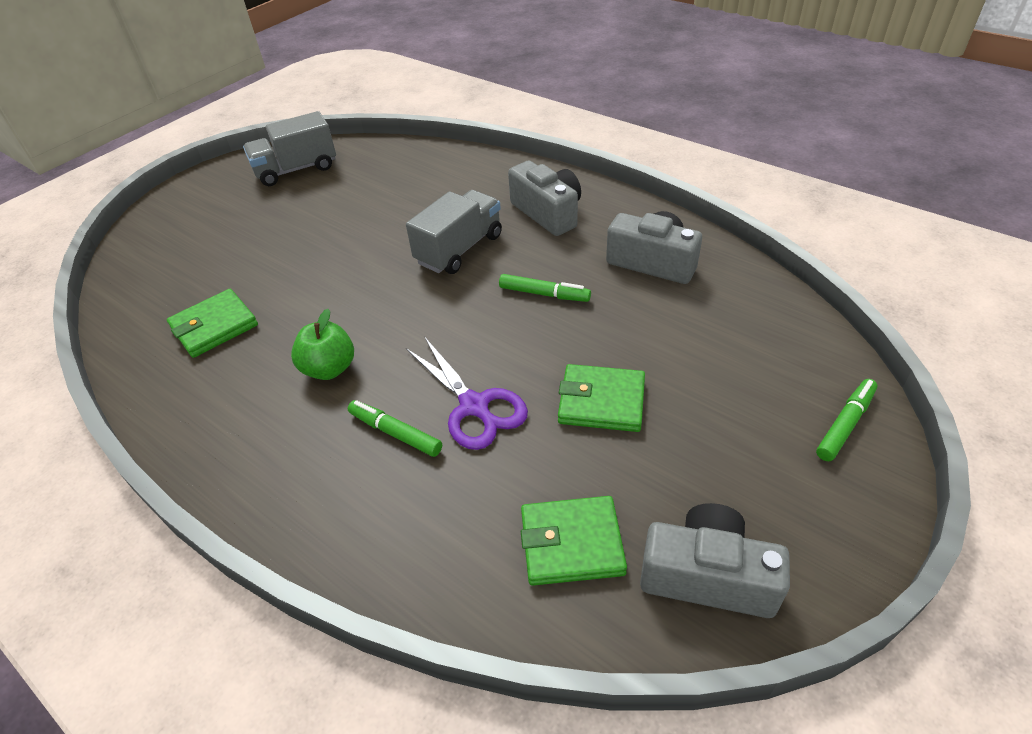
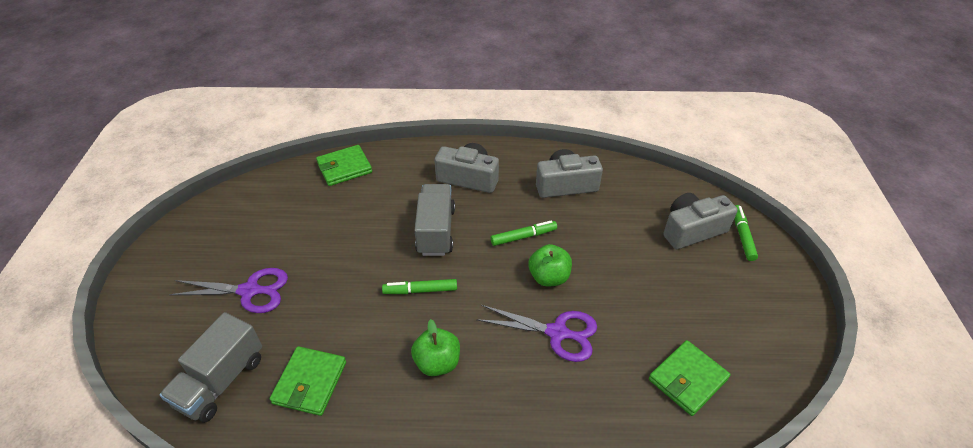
camera: 40 degrees left, 0 degrees up
grey truck [243,111,336,186] -> grey truck moved to [160,312,262,422]
green marker [348,400,442,457] -> green marker moved to [382,279,457,294]
green wallet [558,364,645,432] -> green wallet moved to [316,145,372,186]
grey camera [640,503,790,618] -> grey camera moved to [663,193,738,249]
none -> purple scissors [169,268,288,313]
none -> green apple [529,244,572,286]

